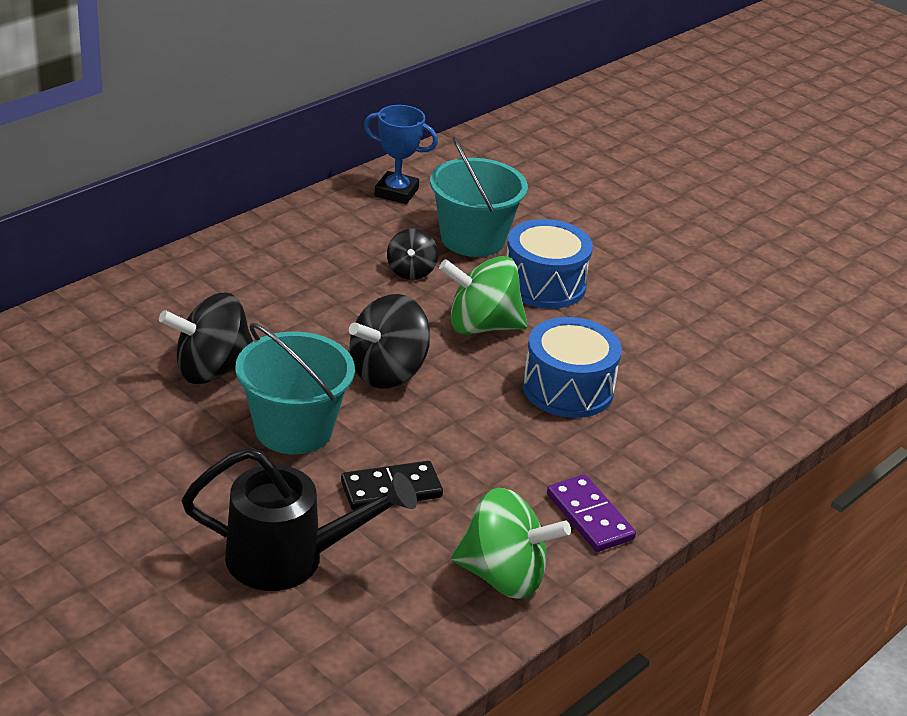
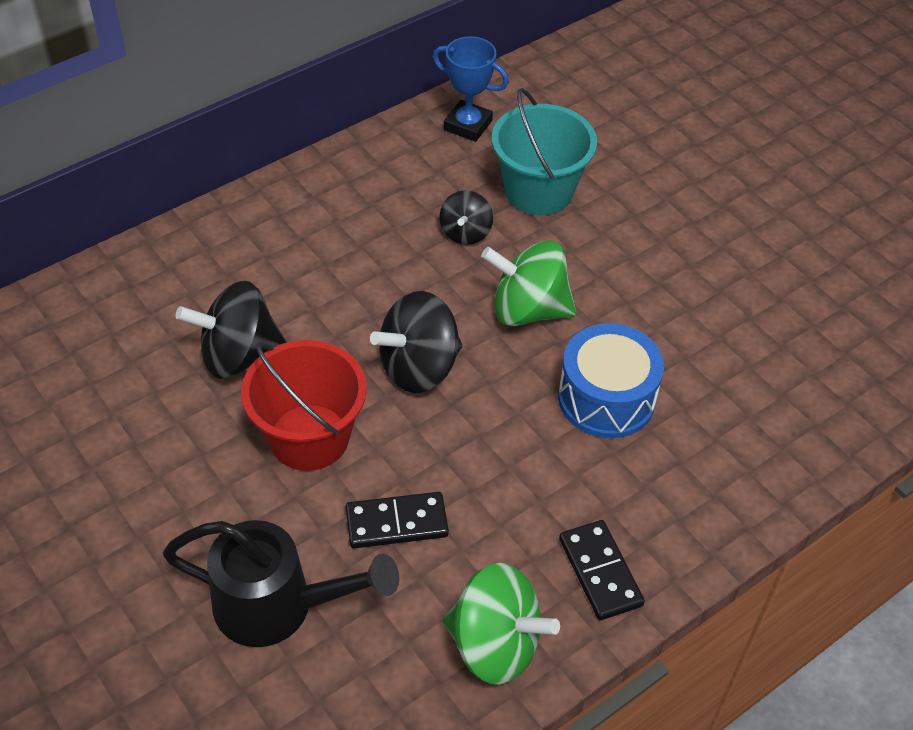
camera: 10 degrees right, 15 degrees up
turquoise bucket [235,323,355,455] -> red bucket [241,340,367,471]
blue drum [506,219,593,309] -> none
purple domino [547,474,636,552] -> black domino [559,520,645,620]

